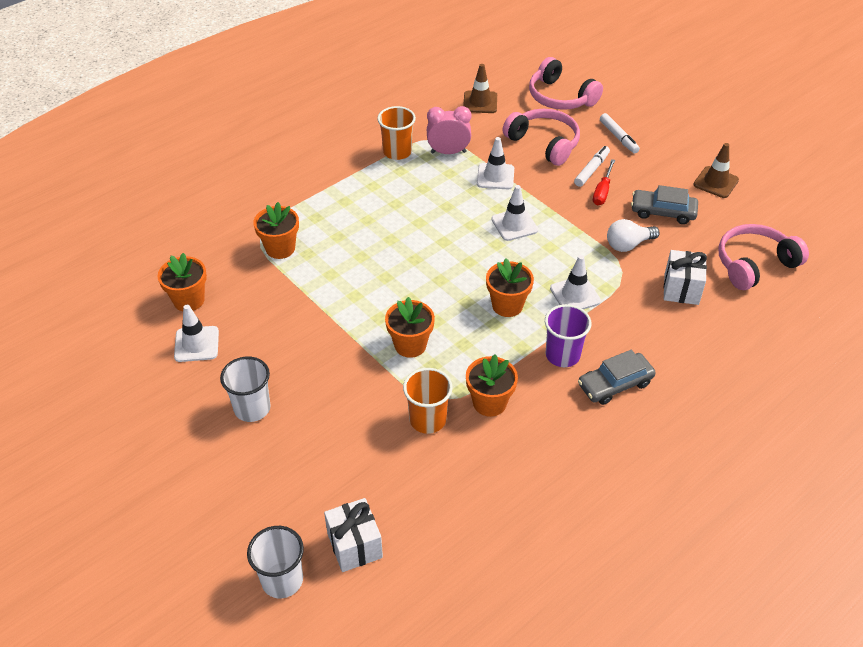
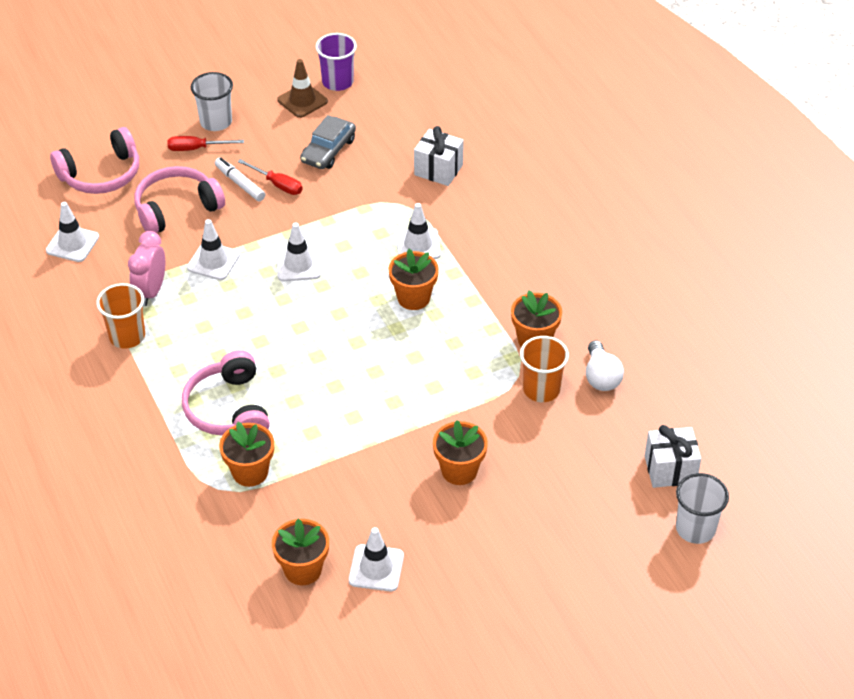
camera: 75 degrees left, 0 degrees up
white cup [220,357,271,422] -> white cup moved to [191,72,233,131]
orange flower pot [385,297,435,358] -> orange flower pot moved to [433,420,488,485]
brown traffic cone [463,64,497,113] -> white traffic cone [46,202,99,262]
purple cup [545,304,591,367] -> purple cup moved to [316,33,357,91]
grey car [578,350,656,405] -> none
white marker [600,113,640,154] -> red screwdriver [167,136,244,151]
white light bulb [607,219,660,252] -> white light bulb moved to [586,340,624,391]
pink headphones [718,224,809,290] -> pink headphones moved to [182,350,270,436]

